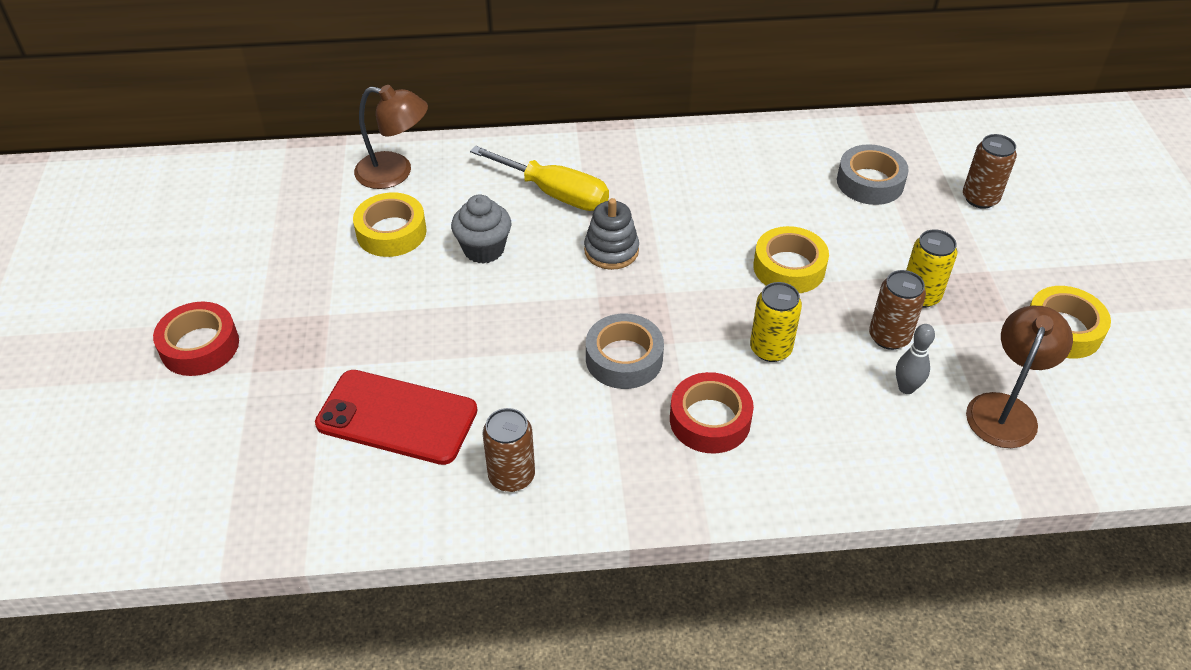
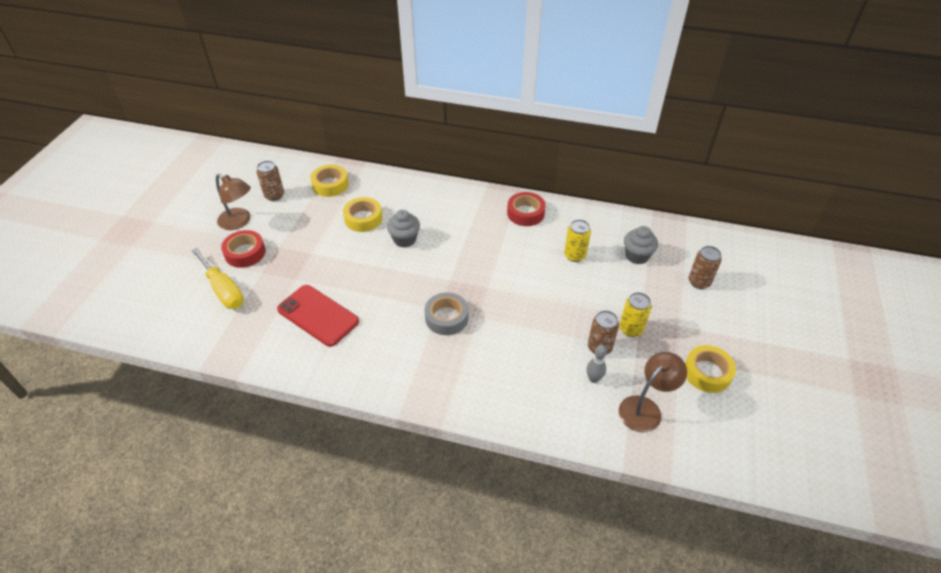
camera: 20 degrees right, 0 degrees up
brown lamp [354,85,428,189] -> brown lamp moved to [216,174,251,230]
yellow screwdriver [470,146,609,211] -> yellow screwdriver moved to [192,248,244,309]
brown can [482,408,535,492] -> brown can moved to [256,161,284,201]
grey stacking toy [584,198,639,270] -> none
red tape [670,372,754,453] -> red tape moved to [507,192,546,226]
yellow can [750,282,802,362] -> yellow can moved to [564,220,591,262]
yellow tape [753,226,829,293] -> yellow tape moved to [310,165,349,197]
grey tape [837,144,909,205] -> grey cupcake [624,226,658,264]

